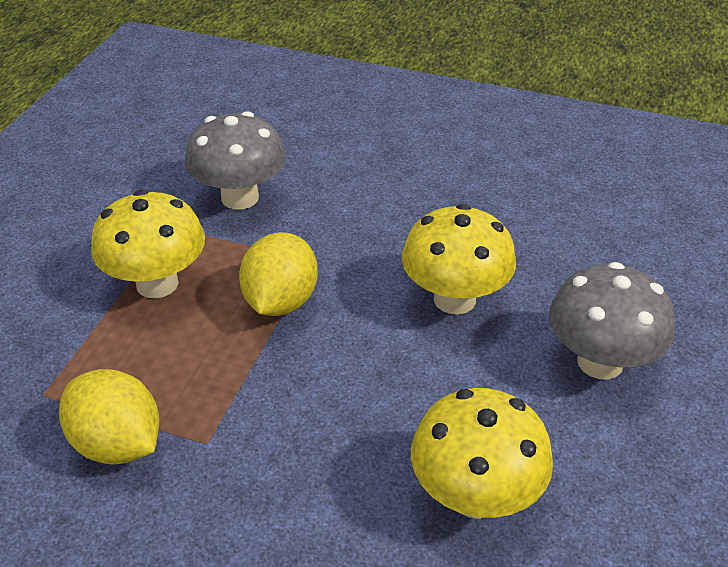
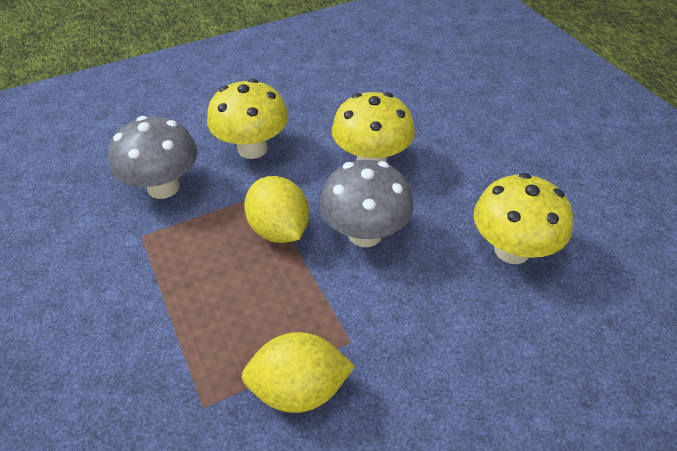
camera: 45 degrees left, 5 degrees up
yellow mushroom [91,190,205,299] -> yellow mushroom moved to [207,79,289,159]
grey mushroom [549,262,675,379] -> grey mushroom moved to [320,160,414,247]

